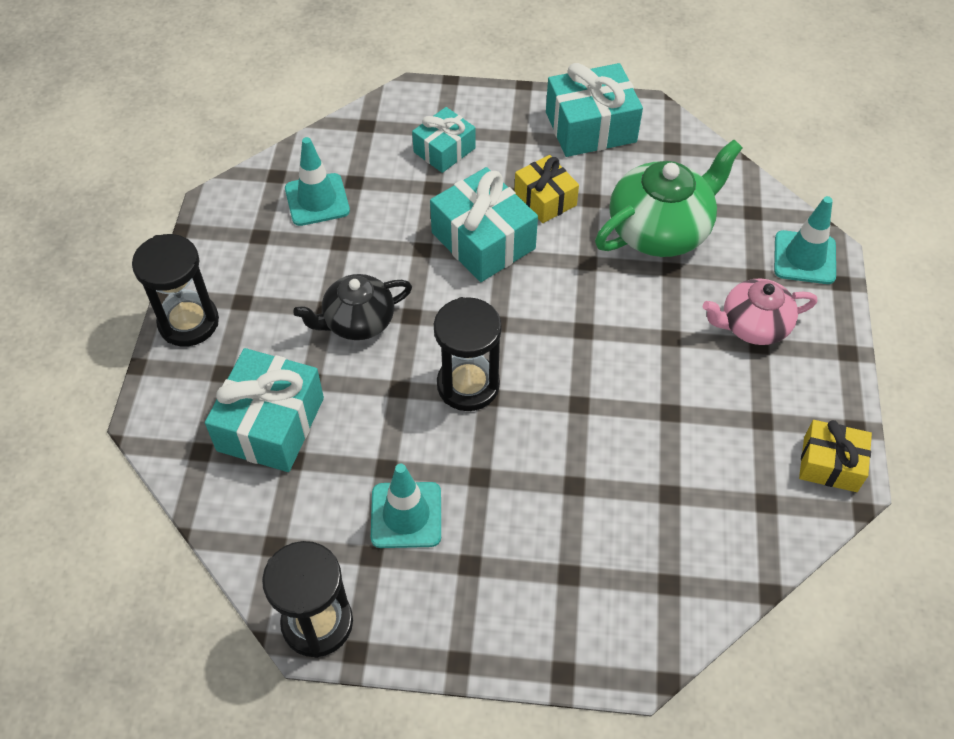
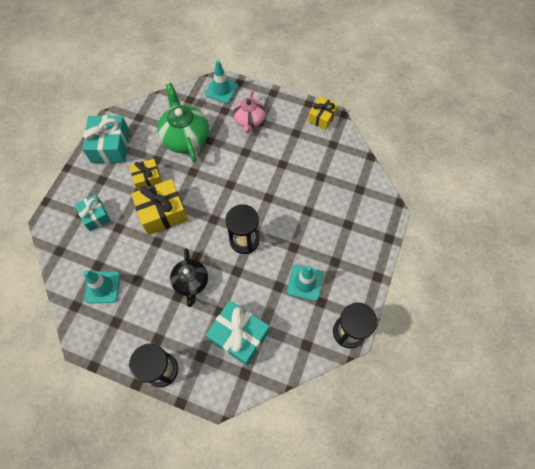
camera: 75 degrees left, 10 degrees up
turquoise gift [430,167,538,282] -> yellow gift [131,179,188,235]

